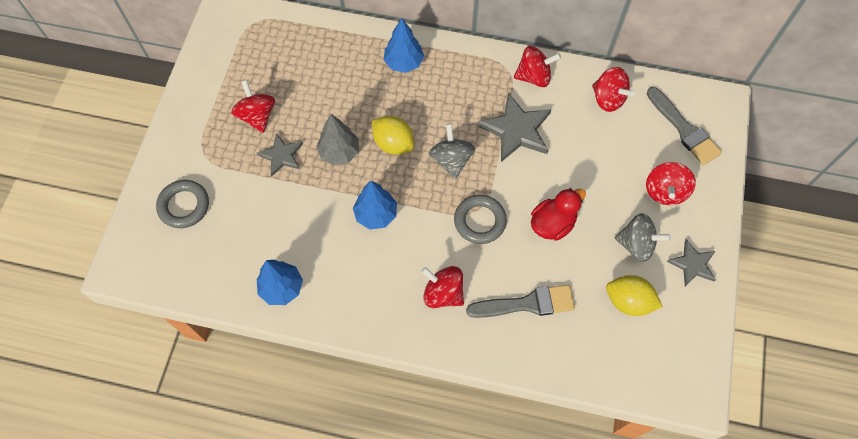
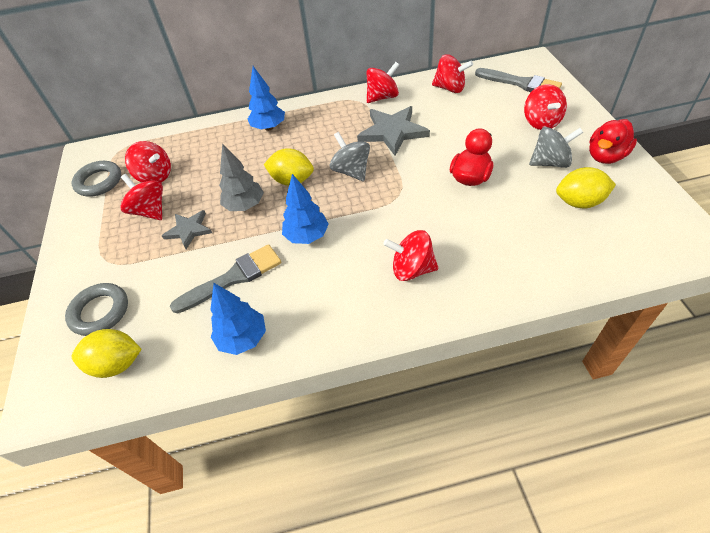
camera: 20 degrees left, 15 degrees down
grey ring [454,195,507,244] -> grey ring moved to [72,161,121,196]
grey brush [466,285,575,318] -> grey brush moved to [170,244,281,314]
grey star [667,239,716,287] -> red duck [589,119,637,164]
none -> yellow lemon [72,329,142,378]
none -> red spinning top [125,141,171,183]

